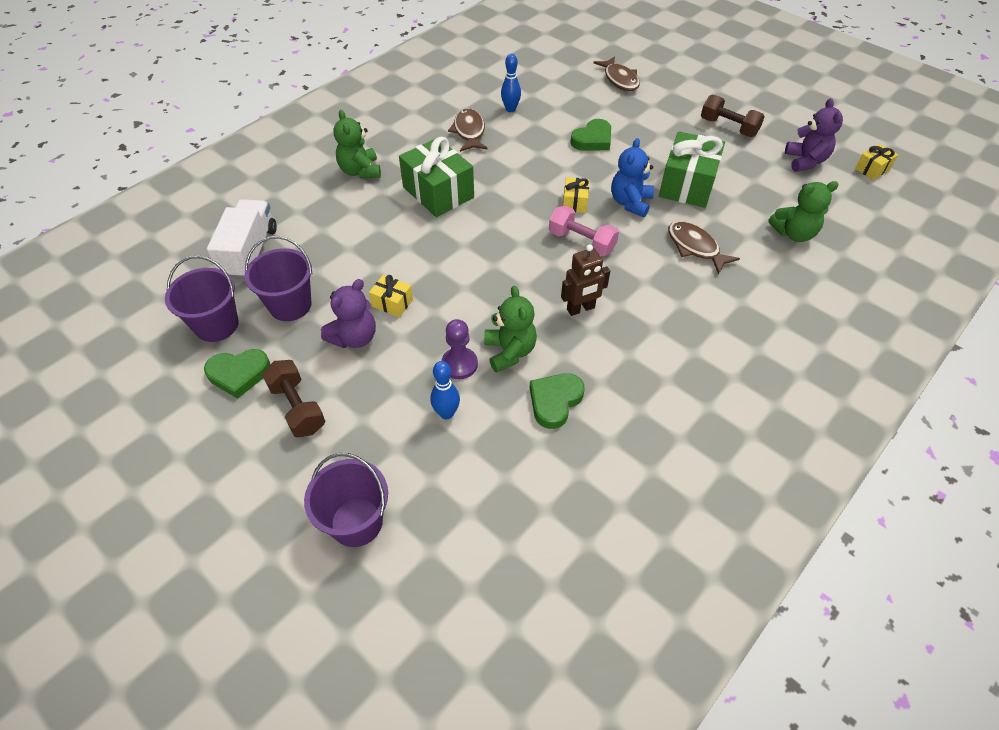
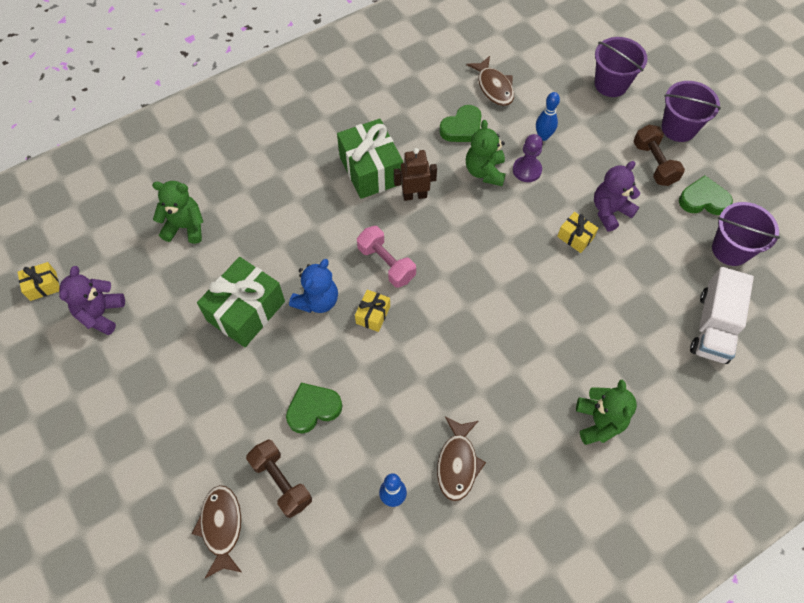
camera: 165 degrees left, 10 degrees up
purple bucket [245,236,312,321] -> purple bucket moved to [662,81,721,142]
green gift [399,137,474,217] -> green gift moved to [337,119,403,199]
brown fish [668,221,740,275] -> brown fish moved to [466,56,514,106]
brown dumbbell [701,95,765,137] -> brown dumbbell moved to [246,439,312,518]

